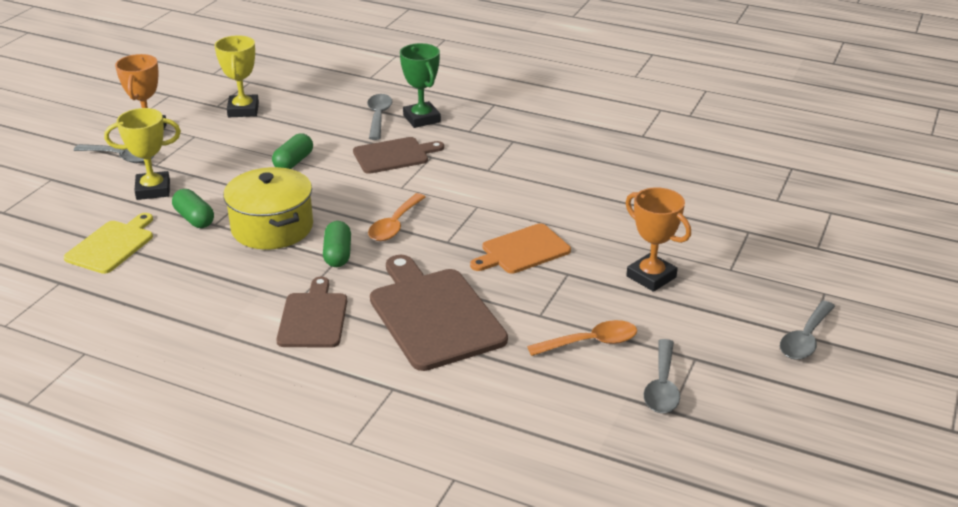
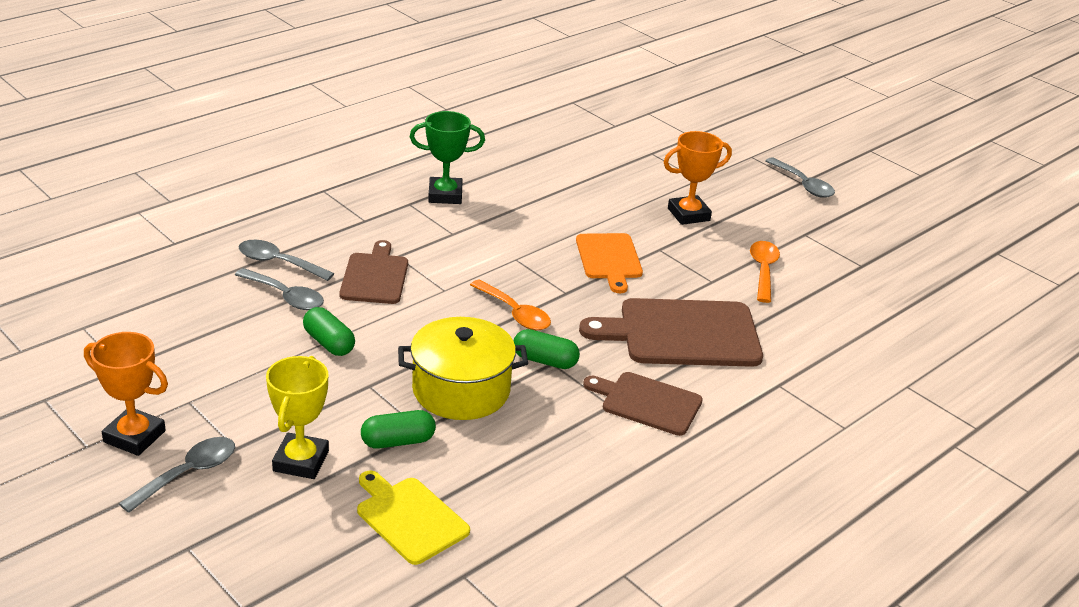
camera: 70 degrees left, 0 degrees up
yellow trophy [215,35,259,117] -> none
green trophy [400,43,441,128] -> green trophy moved to [410,111,485,204]
grey spoon [644,339,680,413] -> grey spoon moved to [235,268,324,310]

